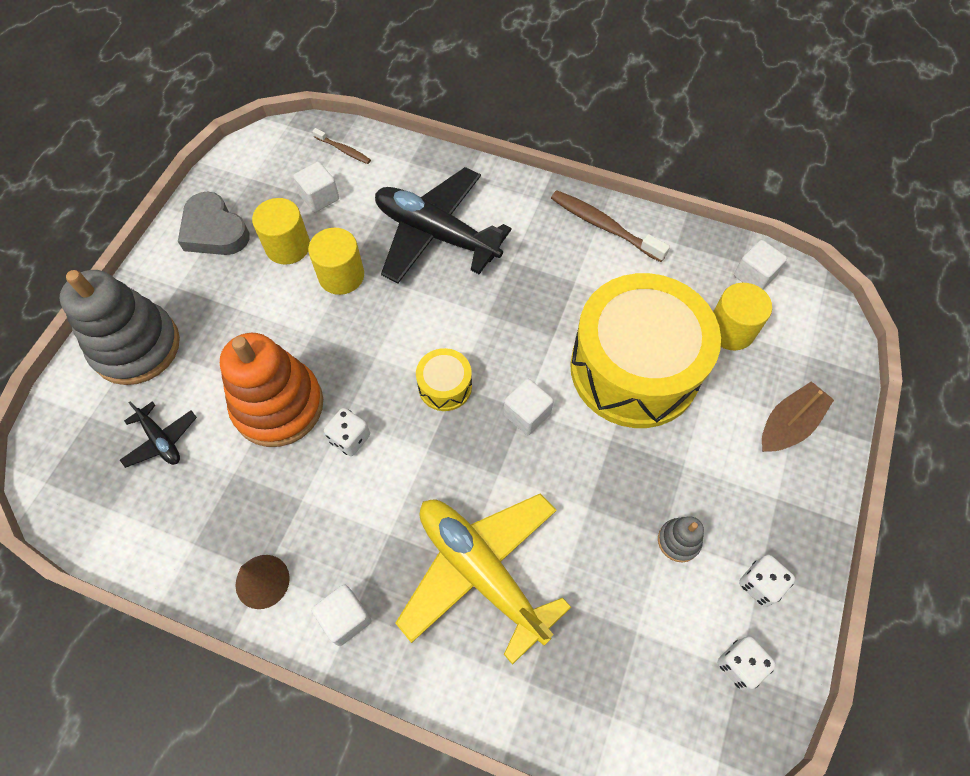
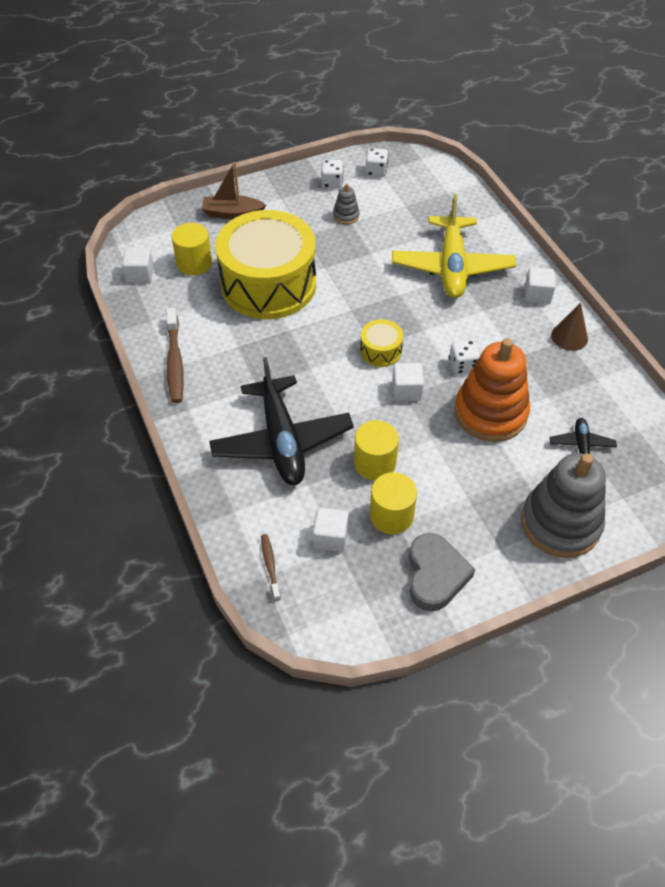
camera: 135 degrees left, 10 degrees down
white cube [503,379,554,435] -> white cube moved to [392,363,424,401]

